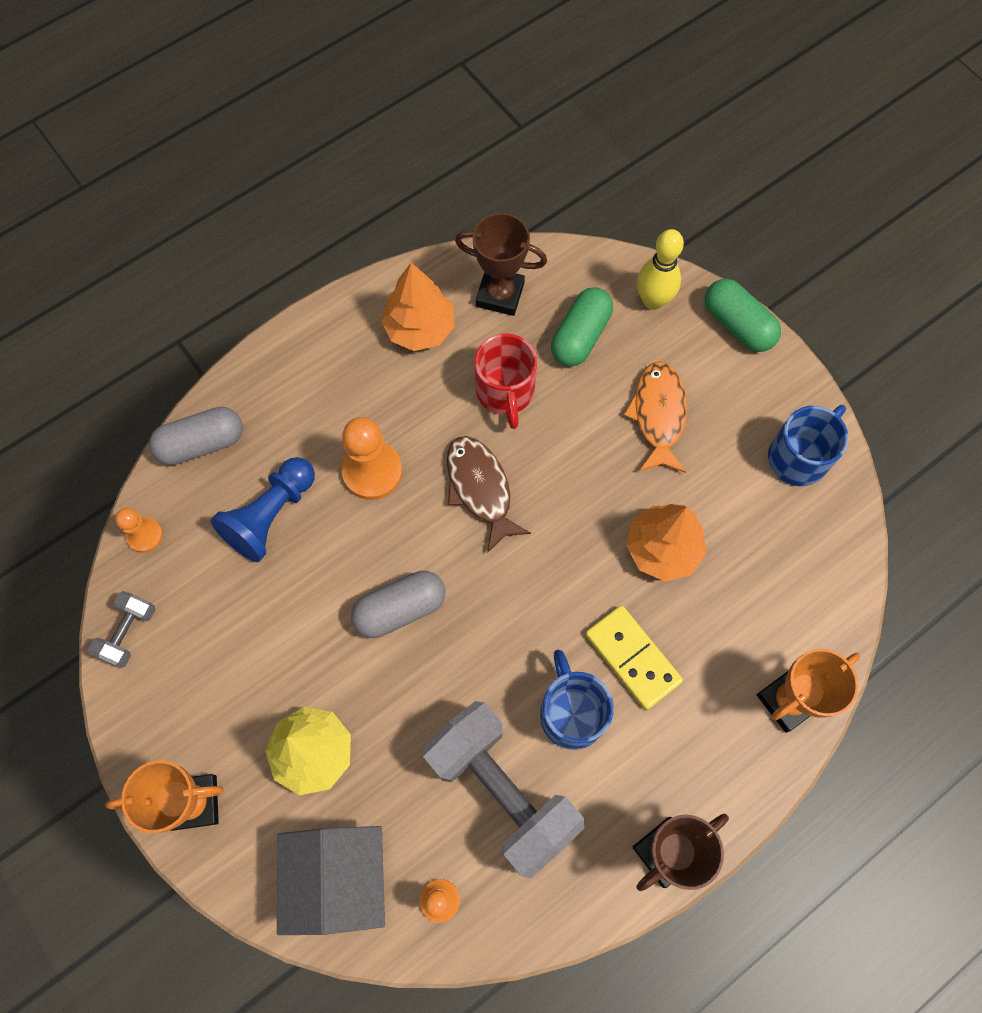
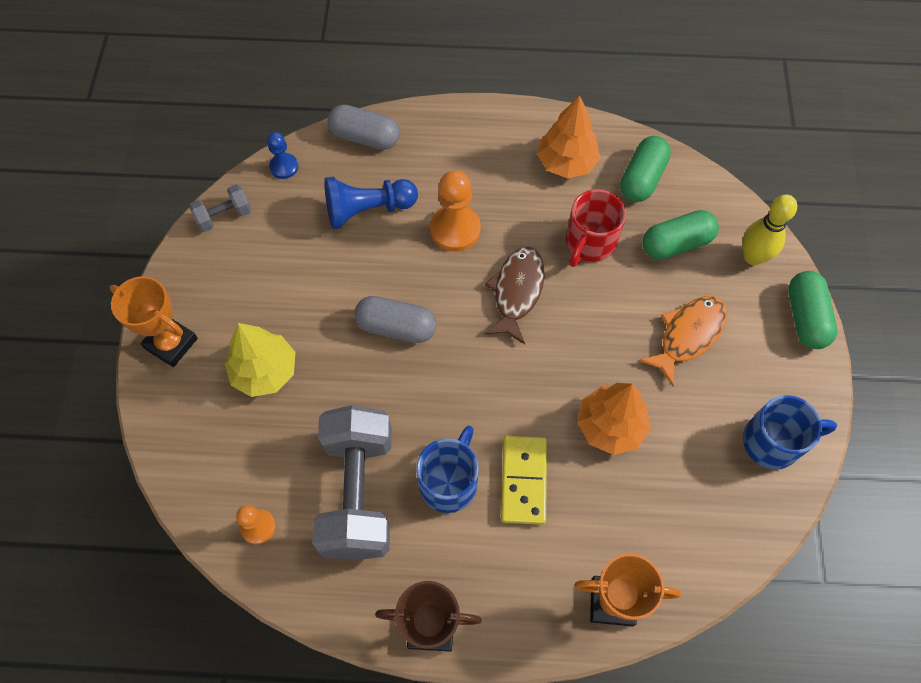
camera: 40 degrees right, 5 degrees down
orange pawn [115,508,163,553] -> blue pawn [267,132,298,179]
grey house [277,826,385,935] -> none
brown trophy [455,213,547,316] -> green capsule [620,136,671,202]

